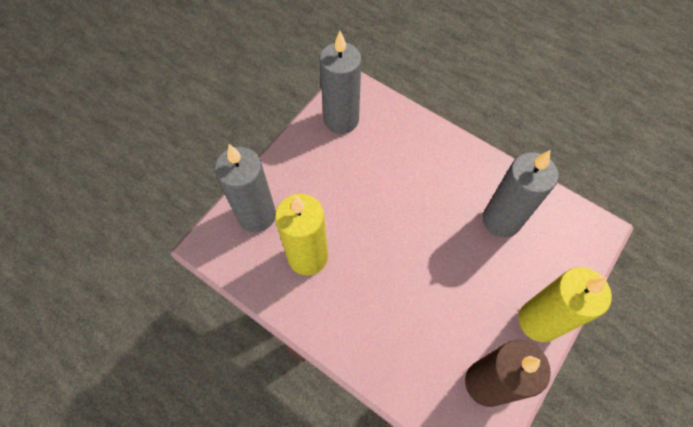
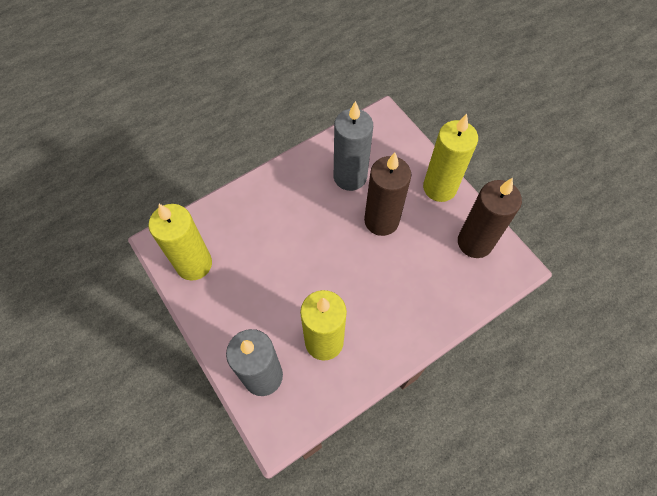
camera: 70 degrees left, 0 degrees up
grey candle [319,31,361,134] -> yellow candle [149,204,212,281]
none -> brown candle [364,153,411,236]

